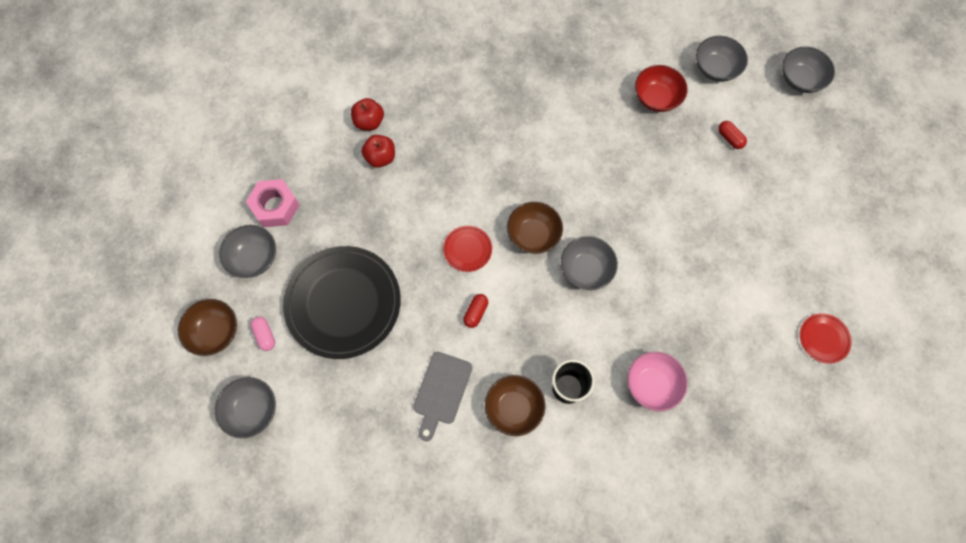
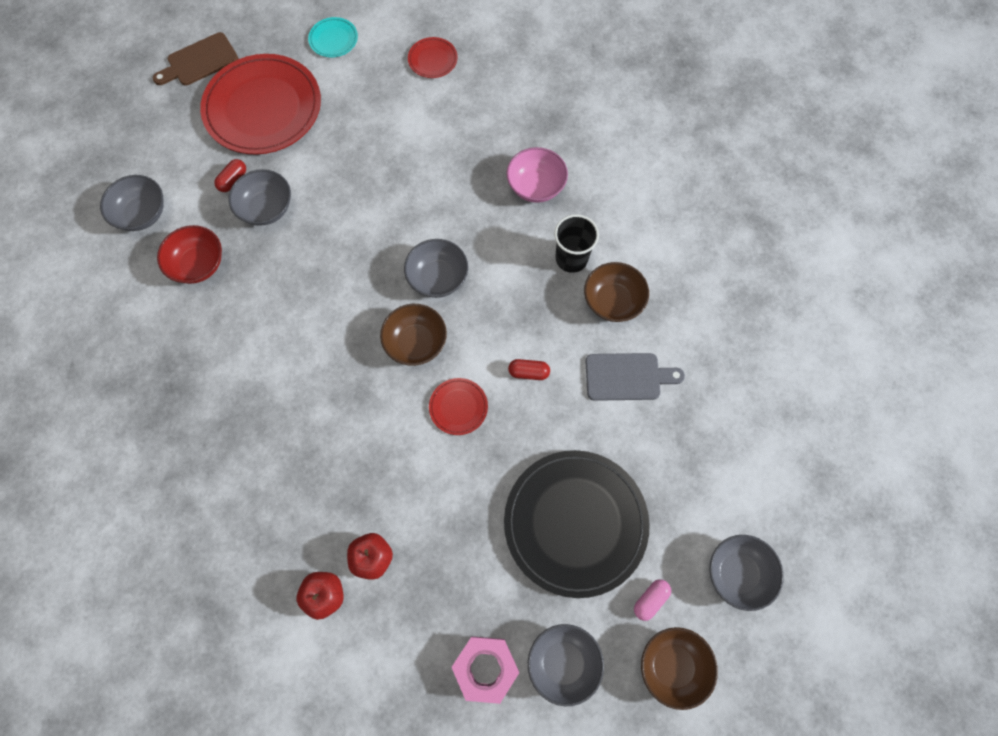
camera: 110 degrees left, 0 degrees up
grey bowl [782,46,835,93] -> grey bowl moved to [228,169,291,226]
none -> brown cutting board [153,32,239,86]
none -> red plate [200,54,321,155]
none -> turquoise plate [308,17,358,58]

